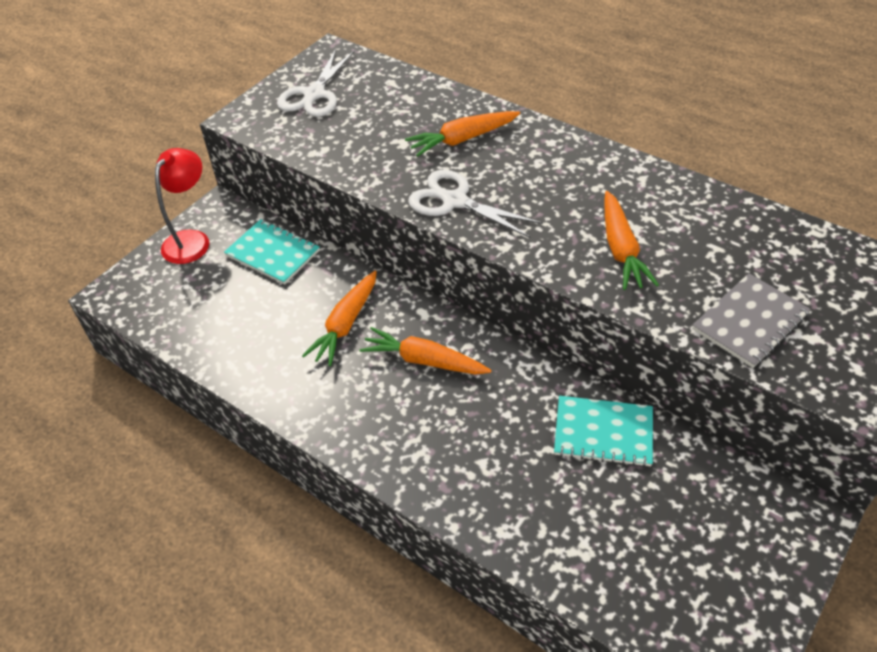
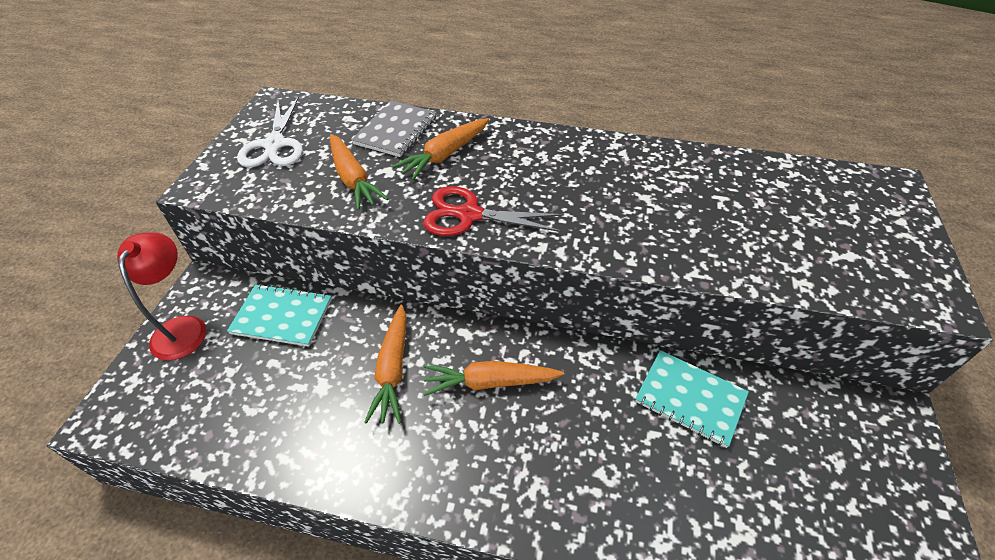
camera: 25 degrees left, 0 degrees up
white scissors [408,170,543,238] -> red scissors [423,186,564,236]
turquoise notebook [554,396,653,467] -> turquoise notebook turned 45 degrees clockwise [635,350,749,448]
orange carrot [604,191,659,290] -> orange carrot moved to [330,134,389,210]
grey notebook [692,273,811,368] -> grey notebook moved to [351,101,437,157]

